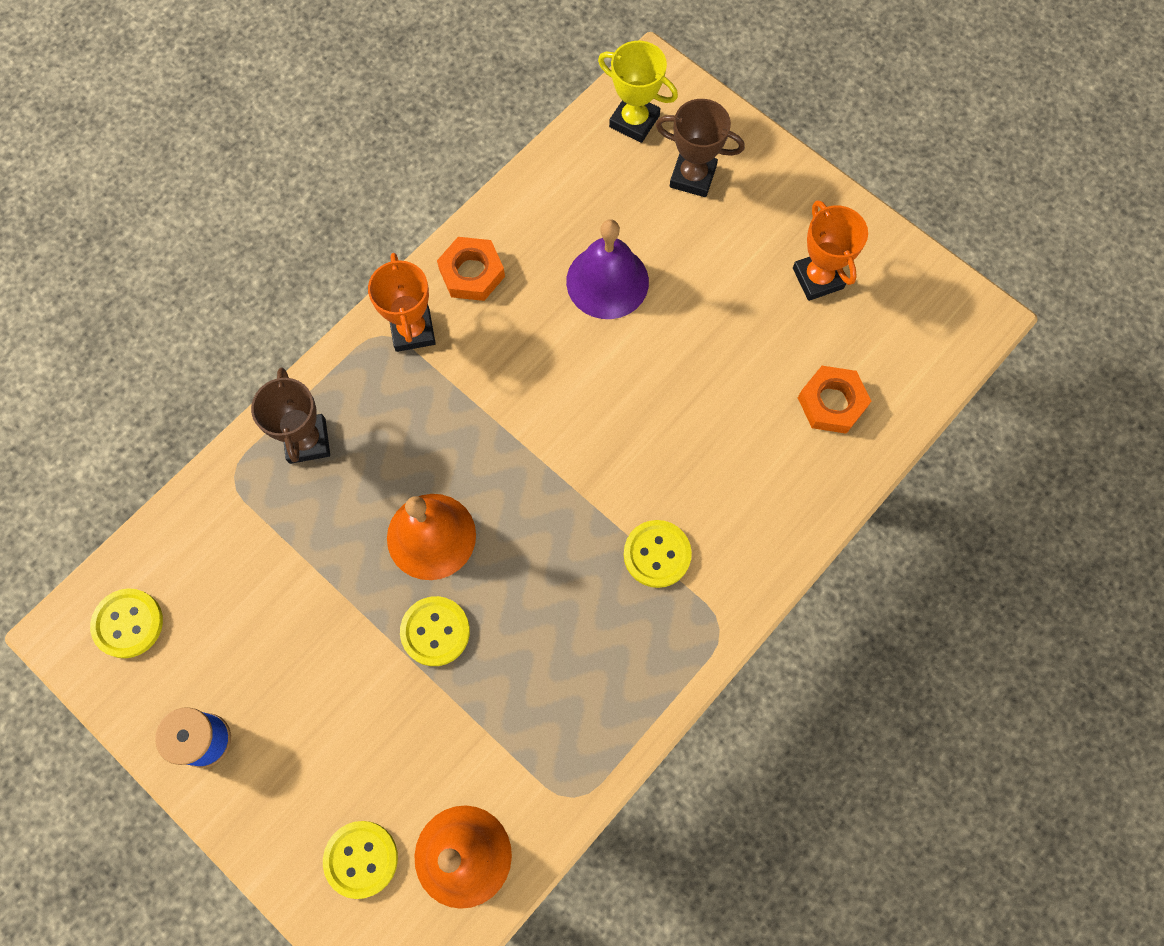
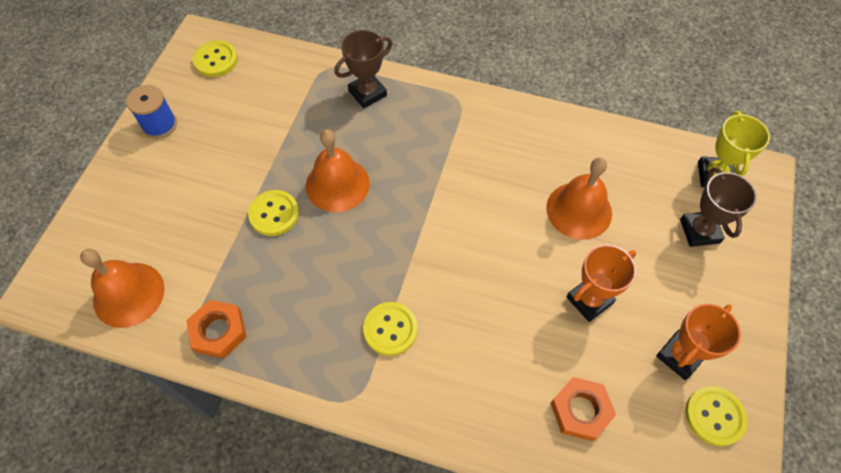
camera: 65 degrees right, 10 degrees down
yellow button [323,821,398,899] -> yellow button moved to [685,386,747,446]
orange trophy [368,253,436,352] -> orange trophy moved to [566,244,636,322]
orange nut [437,237,505,301] -> orange nut moved to [186,300,246,358]
purple bell [566,219,649,319] -> orange bell [546,157,612,240]

